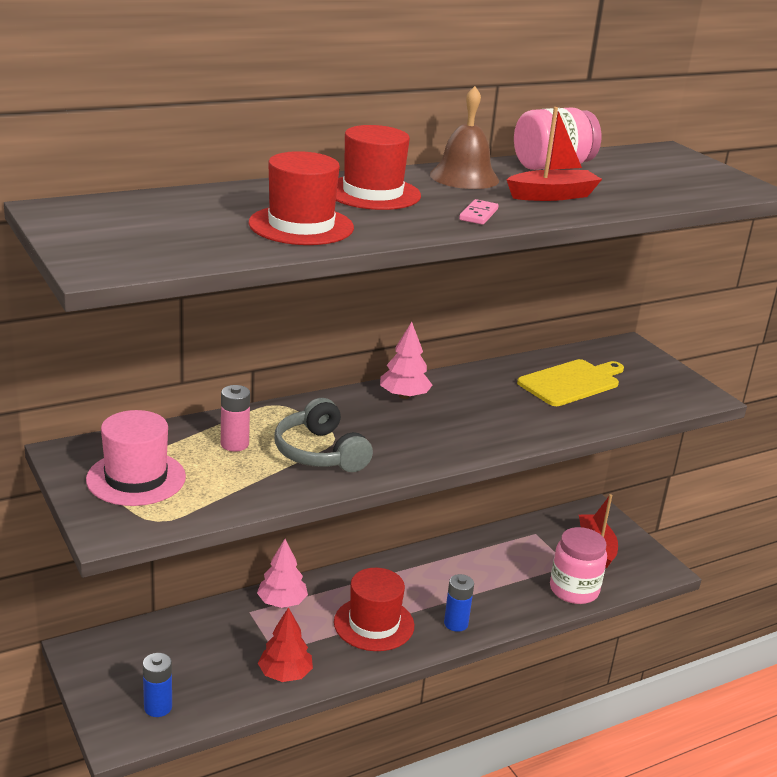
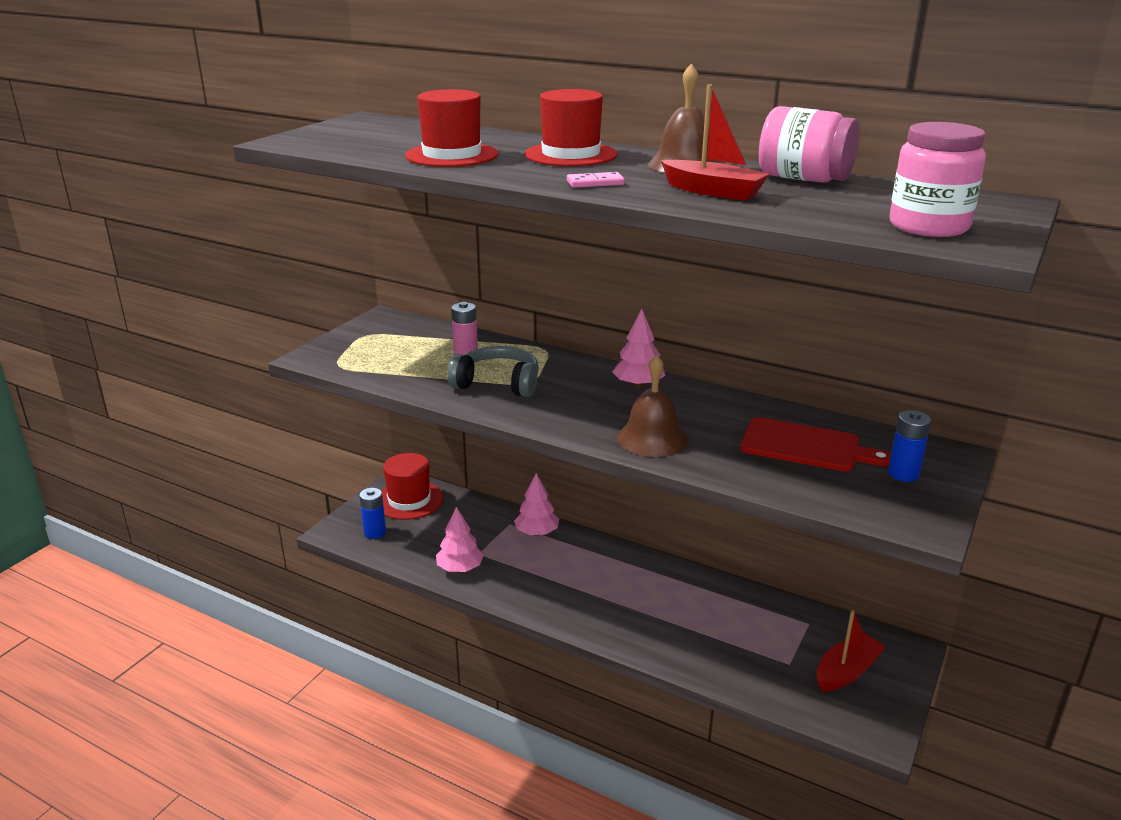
camera: 60 degrees right, 0 degrees up
pink hat [86,410,186,506] -> none
red tree [258,607,313,682] -> pink tree [436,507,484,572]
grey headphones [275,398,373,472] -> grey headphones turned 75 degrees clockwise [447,346,539,397]
red hat [334,568,414,651] -> red hat moved to [382,453,443,520]
blue battery [444,574,474,632] -> blue battery moved to [888,410,931,482]
yellow cutting board [517,359,624,406] -> red cutting board [740,417,891,472]
pink jar [550,527,607,604] -> pink jar moved to [889,122,986,237]
none -> brown bell [617,355,688,457]

